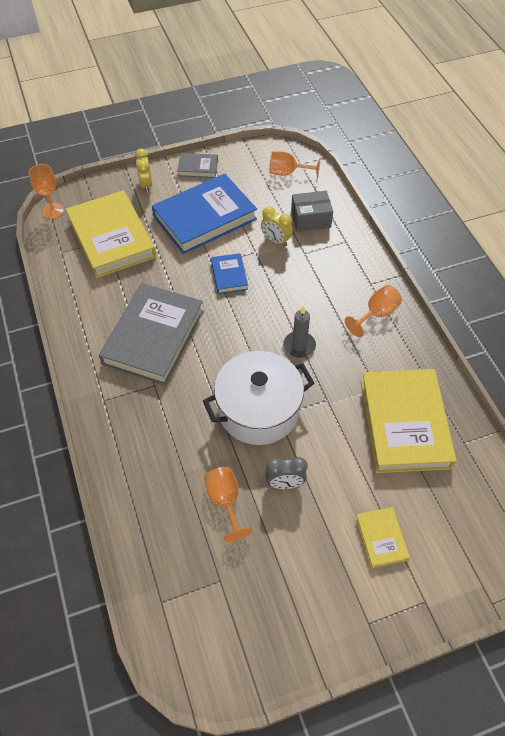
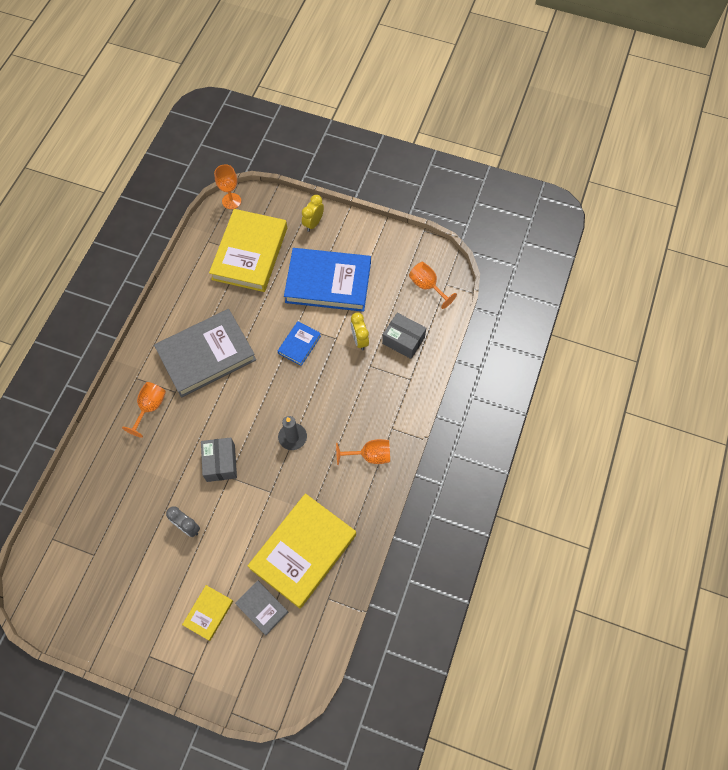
camera: 40 degrees right, 10 degrees up
grey book [177,153,218,178] -> grey book moved to [235,580,288,635]
white pot [203,351,314,445] -> grey box [201,437,237,482]
orange goblet [204,467,252,542] -> orange goblet moved to [122,382,166,438]

